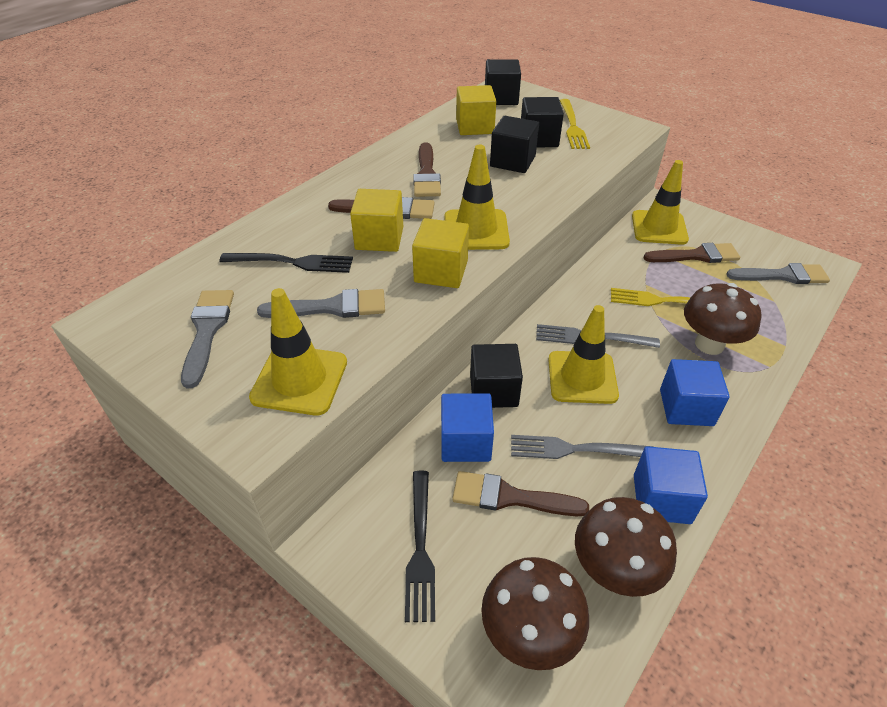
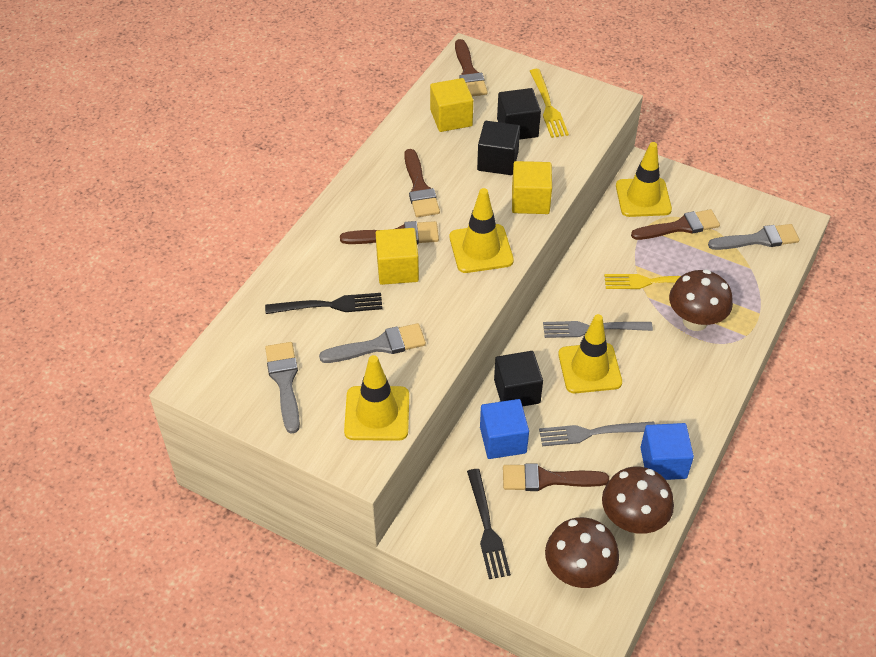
camera: 10 degrees left, 5 degrees up
yellow cube [412,218,469,288] -> yellow cube moved to [512,161,552,214]
black cube [485,59,521,105] -> brown brush [455,39,488,96]
blue cube [660,359,730,426] -> none

